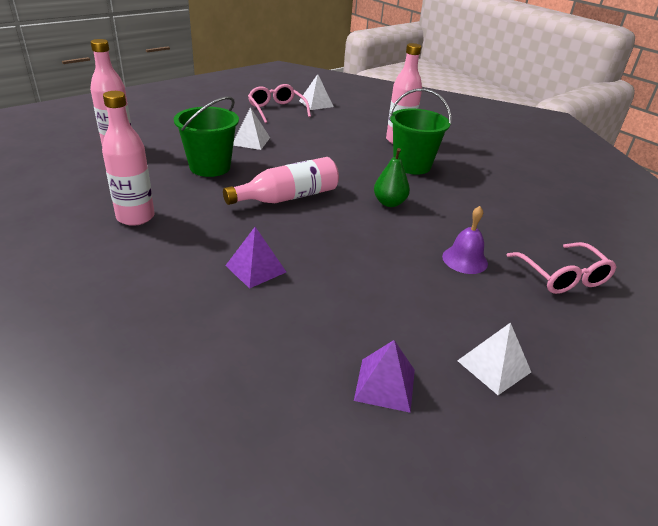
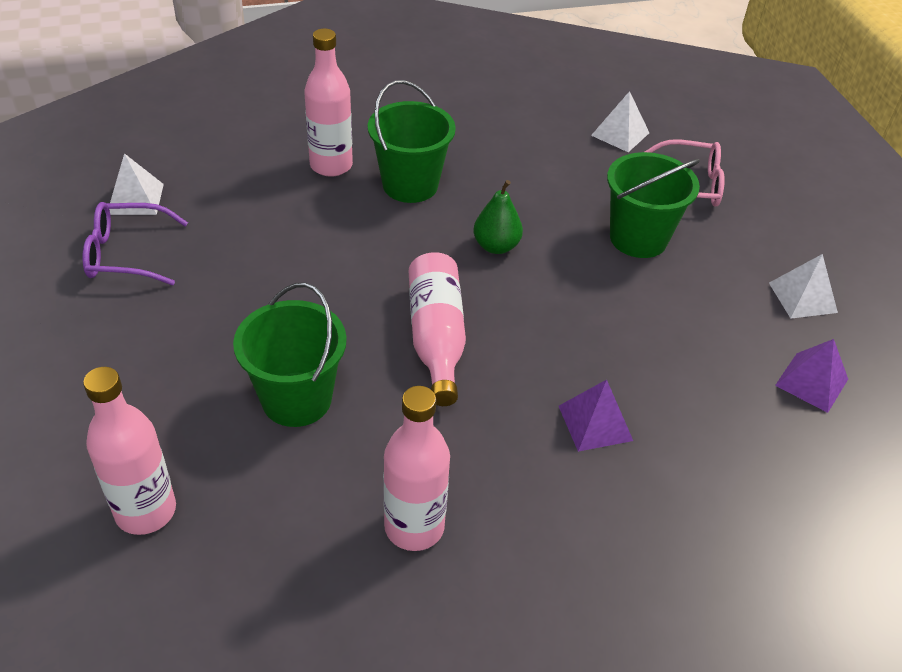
camera: 65 degrees left, 10 degrees up
white pyramid [233,107,270,150] -> white pyramid moved to [591,91,649,152]
pink glasses [248,84,311,123] -> purple glasses [83,202,188,285]
purple bell [442,206,488,274] -> green bucket [607,152,700,258]

